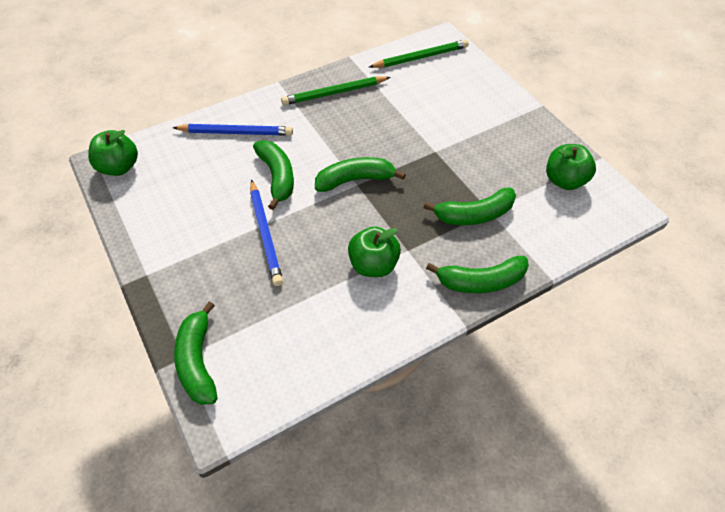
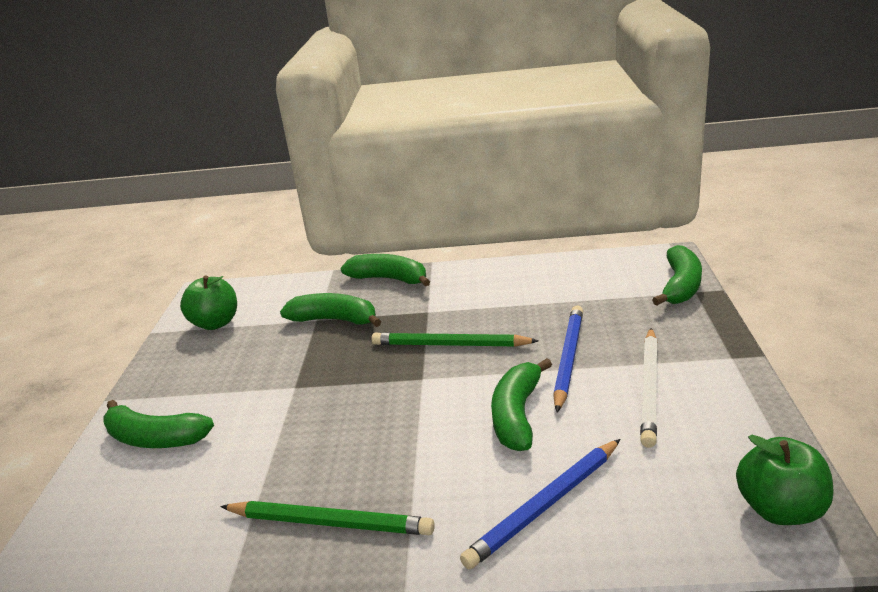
camera: 145 degrees left, 25 degrees down
blue pencil [173,124,293,136] -> blue pencil turned 75 degrees counterclockwise [460,439,620,569]
green banana [315,157,406,192] -> green banana moved to [103,400,214,448]
green apple [348,226,401,277] -> none
green pencil [369,39,469,68] -> green pencil moved to [371,332,539,347]
none -> white pencil [640,328,657,448]

